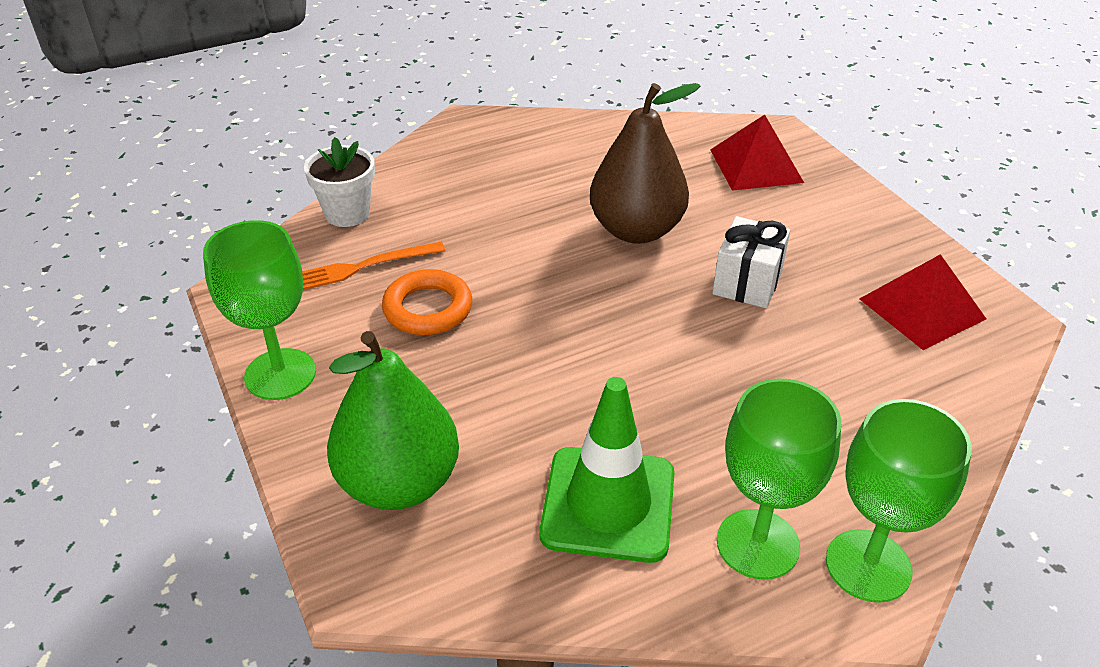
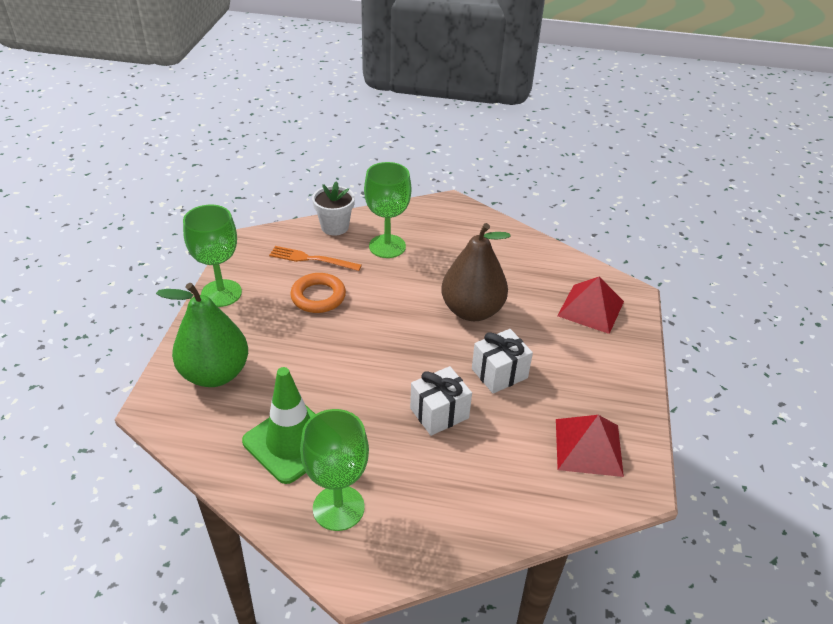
camera: 35 degrees right, 0 degrees up
green goblet [826,399,972,603] -> green goblet moved to [364,162,411,258]
none -> white gift [410,366,472,436]

